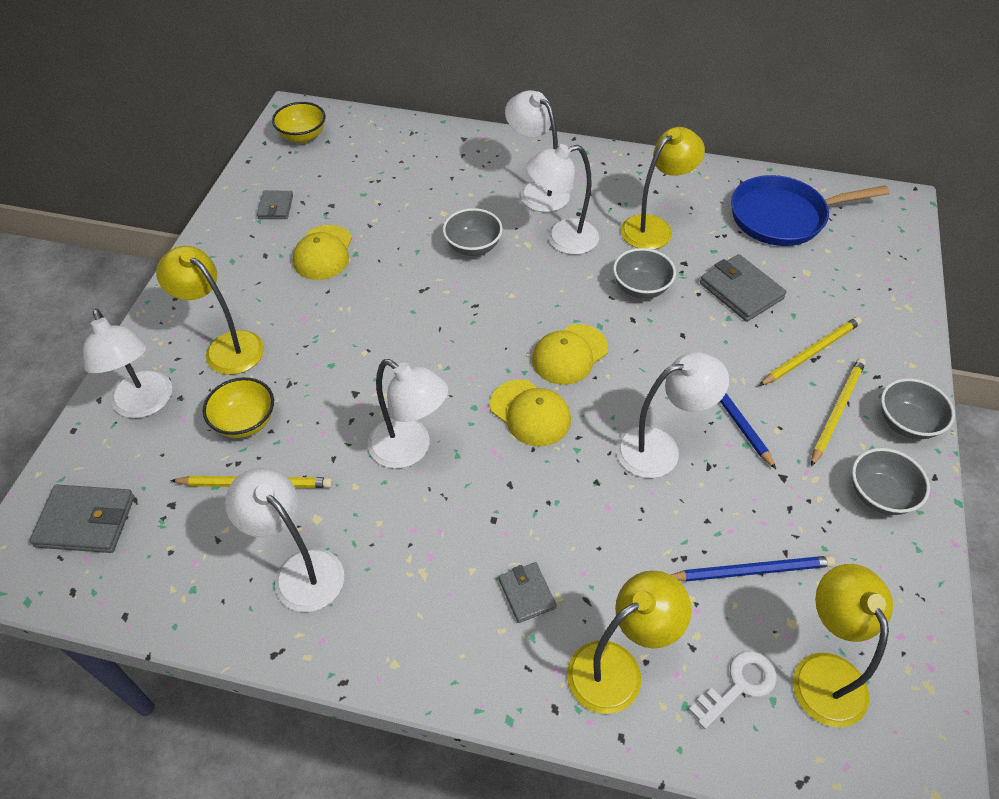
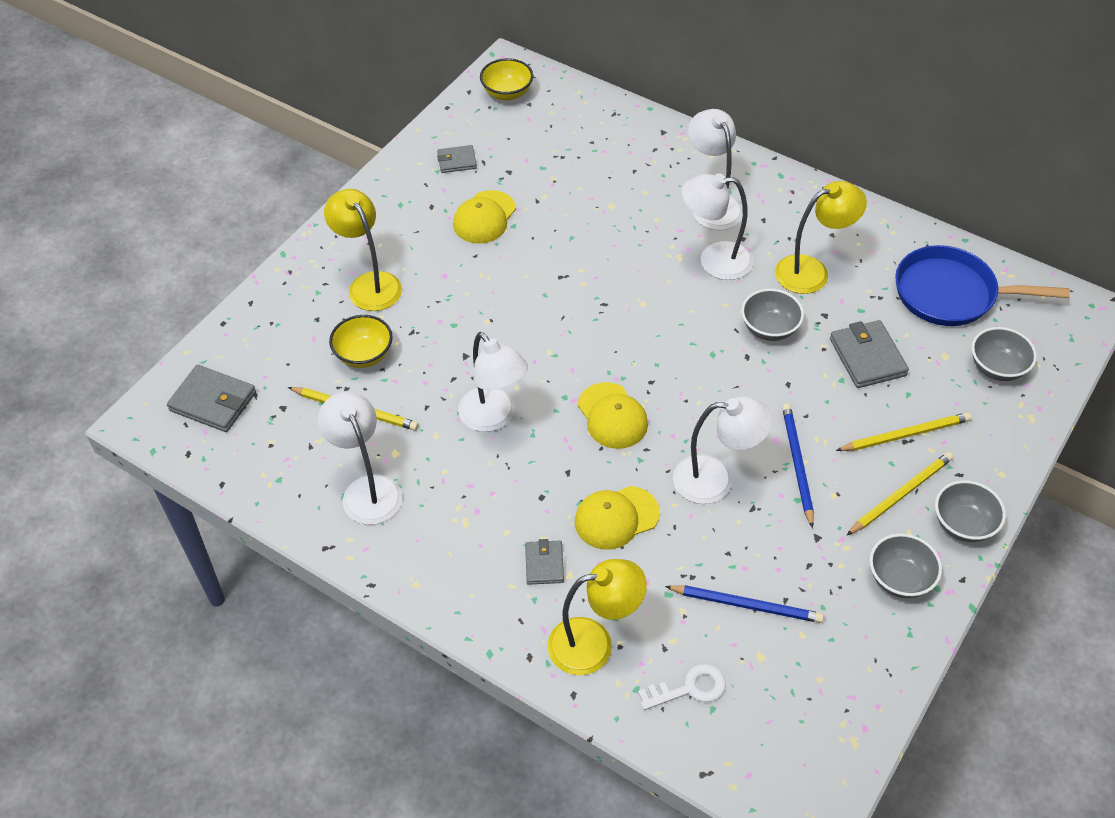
camera: 20 degrees right, 0 degrees up
white lamp [83,309,172,418] -> none
grey wallet [257,191,293,219] -> grey wallet turned 60 degrees clockwise [437,145,477,173]
grey bowl [443,208,503,256] -> grey bowl moved to [971,327,1037,381]
yellow cap [532,324,608,385] -> yellow cap moved to [575,486,660,550]
yellow lamp [793,564,893,727] -> none

